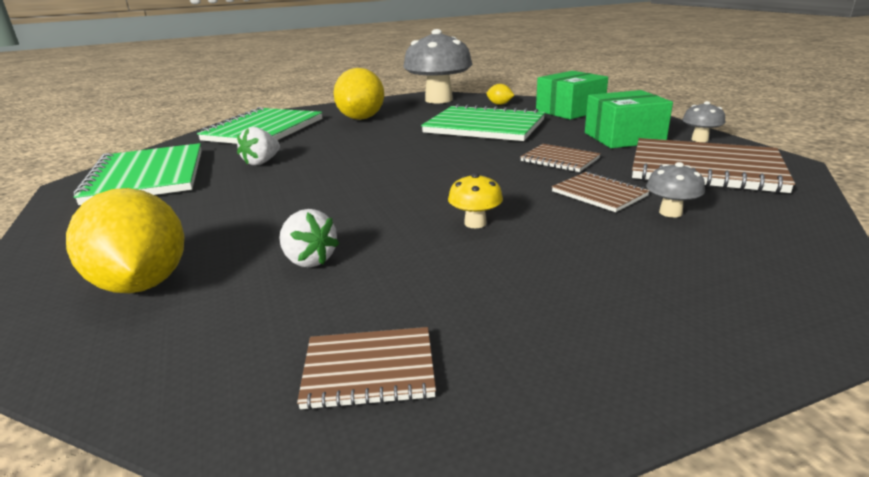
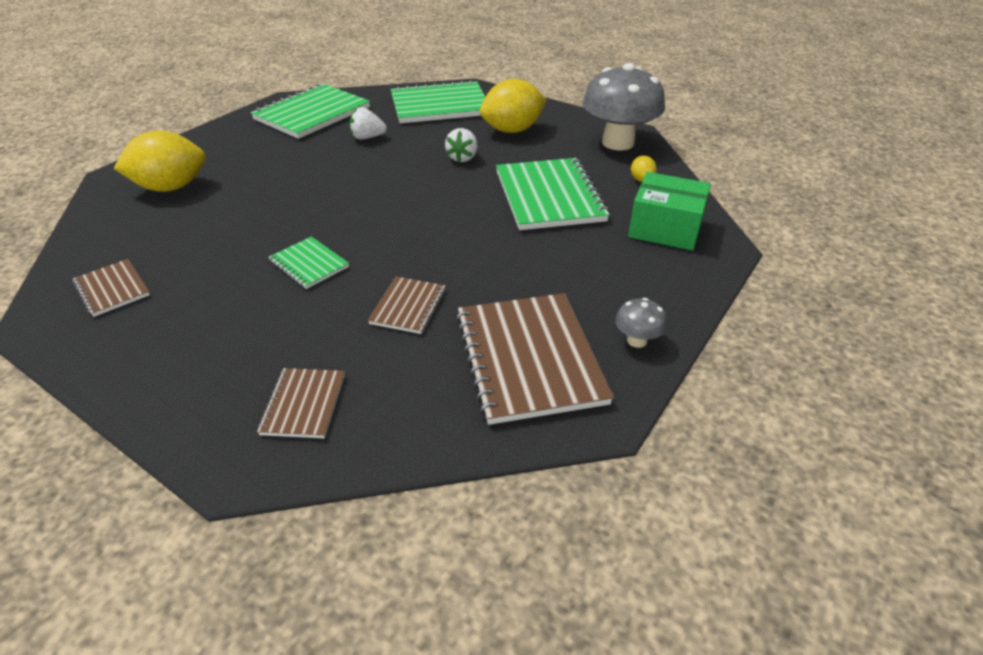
camera: 55 degrees right, 15 degrees up
yellow lemon [66,188,184,293] -> yellow lemon turned 45 degrees clockwise [114,131,206,192]
white strawberry [279,209,339,267] -> white strawberry moved to [445,128,478,162]
yellow mushroom [448,173,503,228] -> green notebook [269,237,349,289]
brown notebook [520,144,601,172] -> brown notebook moved to [257,368,345,438]
green box [585,90,673,148] -> none
grey mushroom [646,162,705,218] -> none

